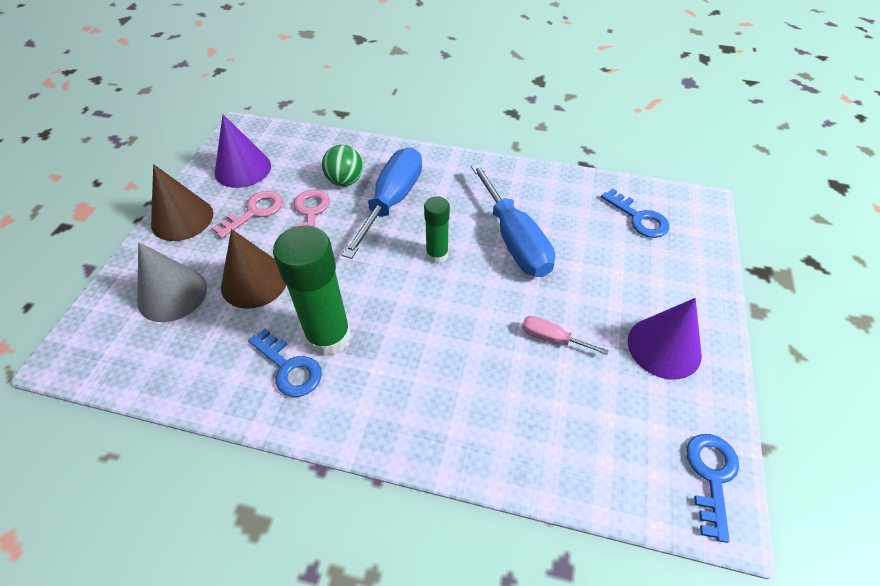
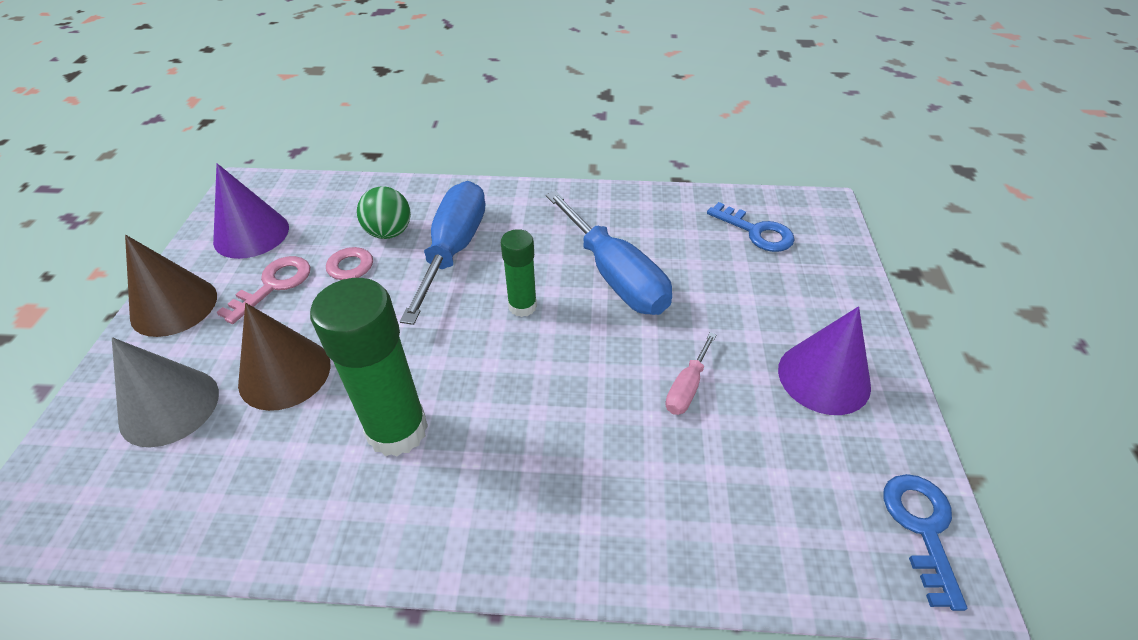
camera: 10 degrees left, 5 degrees down
blue key [248,328,322,397] -> none
pink screwdriver [522,316,609,355] -> pink screwdriver turned 75 degrees counterclockwise [665,332,716,415]

